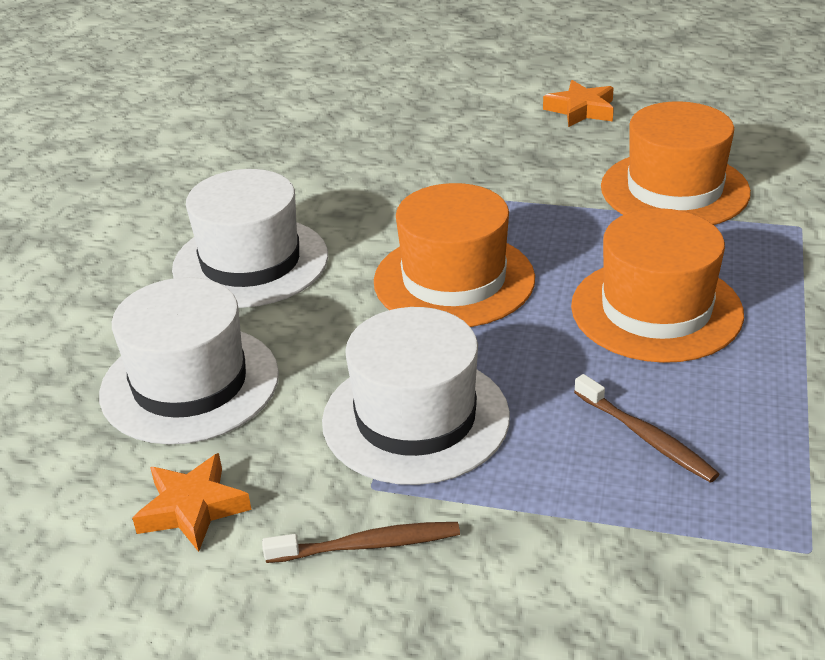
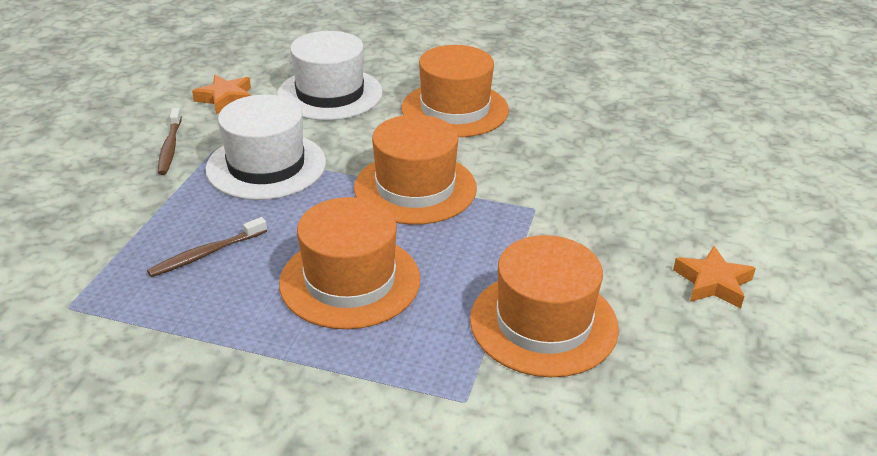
camera: 90 degrees right, 0 degrees up
white hat [172,169,328,308] -> orange hat [402,45,509,137]

